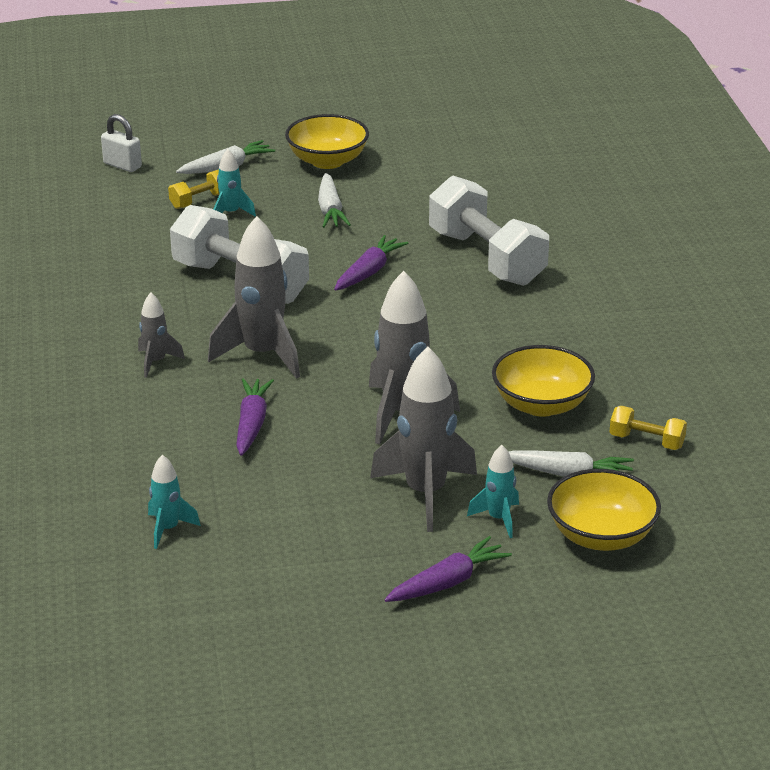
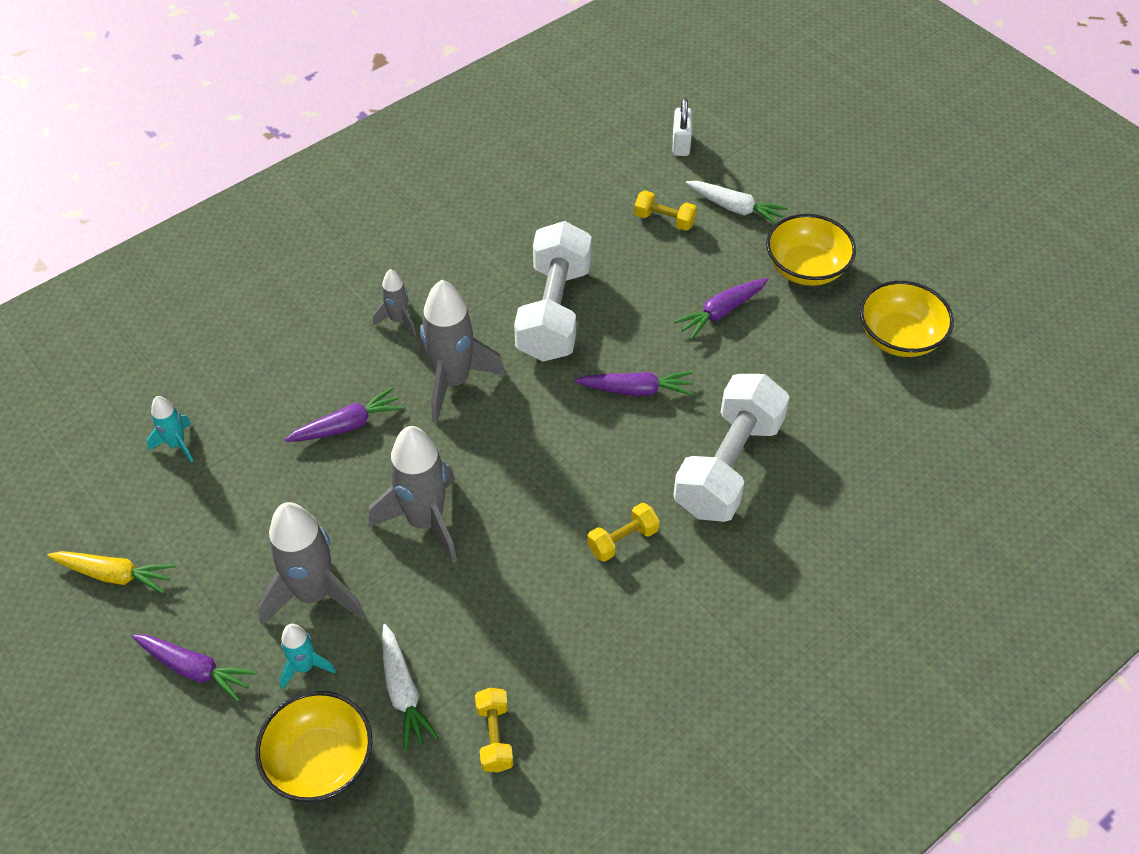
camera: 60 degrees right, 20 degrees up
turquoise rocket [213,149,256,216] -> none
white carrot [318,173,351,228] -> purple carrot [673,278,768,340]
yellow bowl [492,345,595,417] -> yellow bowl moved to [860,281,954,357]
none -> yellow carrot [47,551,175,594]
none -> yellow dumbbell [587,503,660,562]

